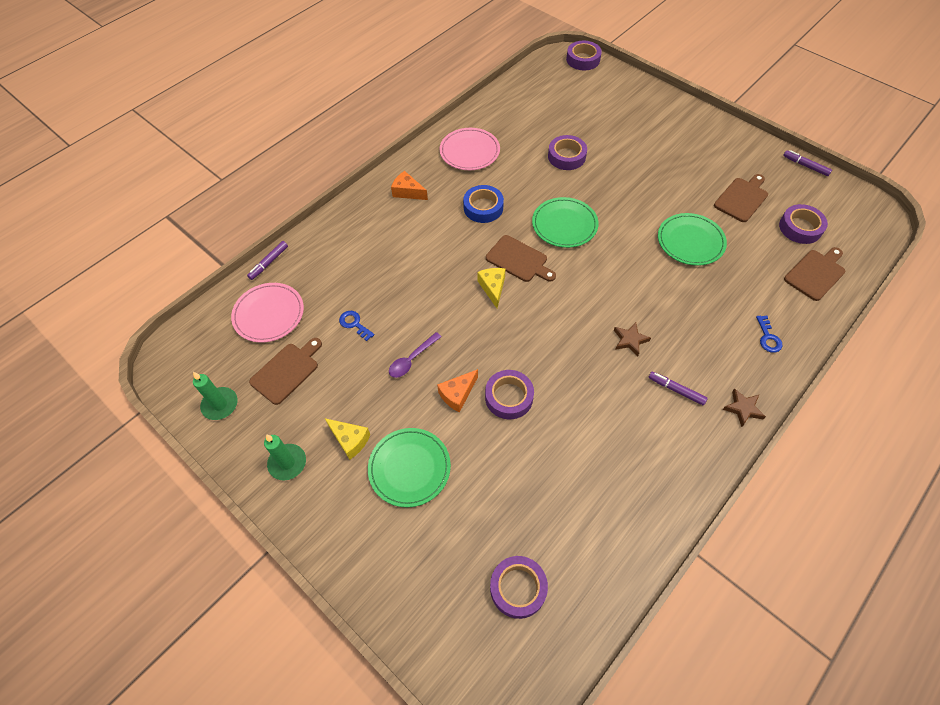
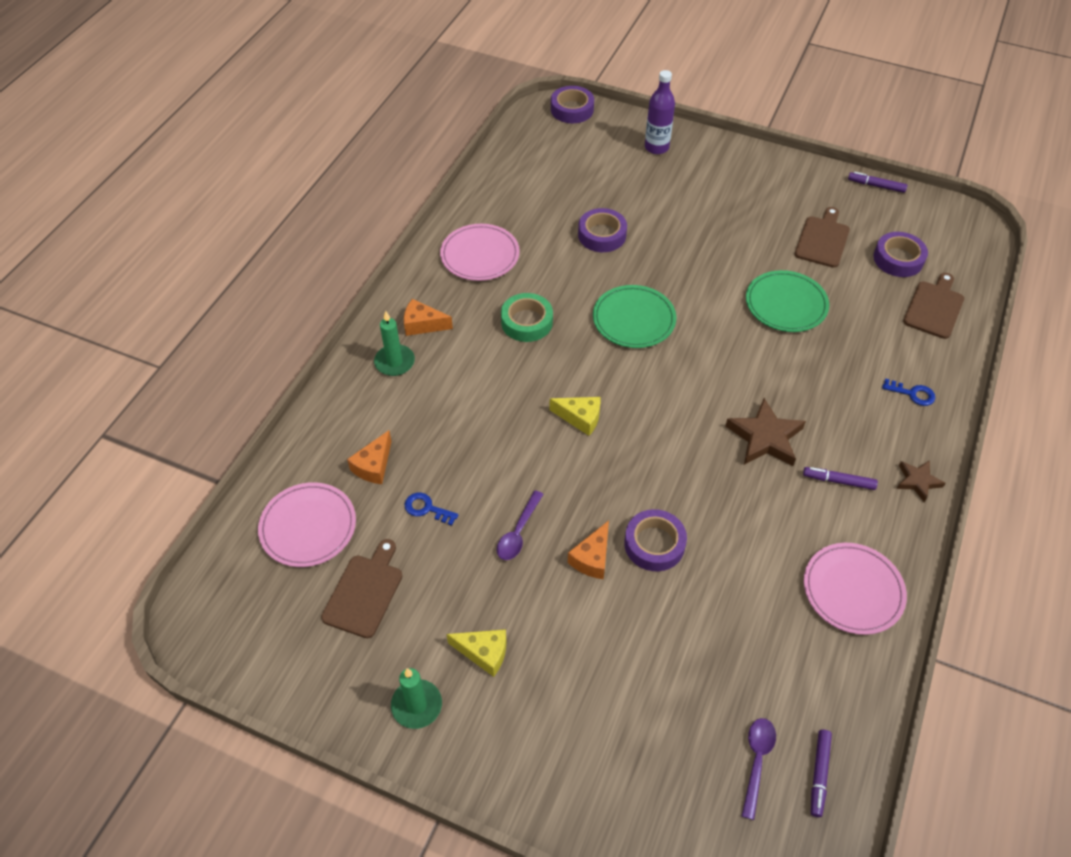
camera: 20 degrees left, 5 degrees down
green candle [193,372,238,420] -> green candle moved to [374,311,415,376]
purple marker [247,241,288,280] -> purple marker moved to [811,729,832,817]
green plate [368,428,451,507] -> none
blue tape [463,185,504,223] -> green tape [501,293,553,342]
yellow cheese [477,268,506,308] -> yellow cheese turned 135 degrees clockwise [549,397,600,436]
brown cutting board [486,235,556,282] -> none
purple tape [490,556,548,619] -> purple spoon [742,718,776,820]
brown star [614,322,651,356] -> brown star [725,398,806,466], size x1.72
blue key [756,316,782,353] -> blue key turned 45 degrees counterclockwise [882,378,935,406]
none -> orange cheese [347,430,392,484]
none -> purple bottle [645,70,675,154]
none -> pink plate [804,543,907,635]

